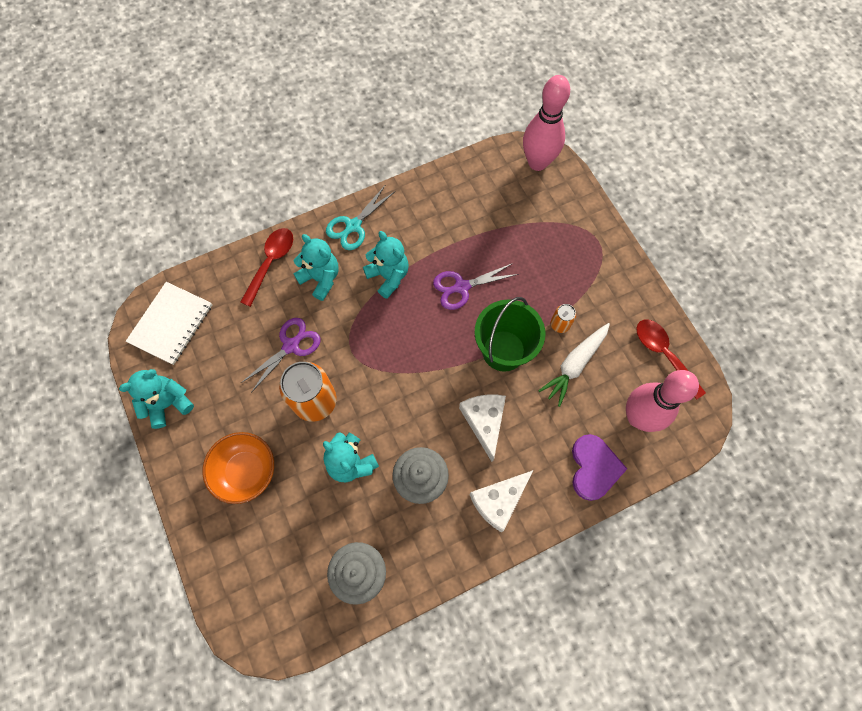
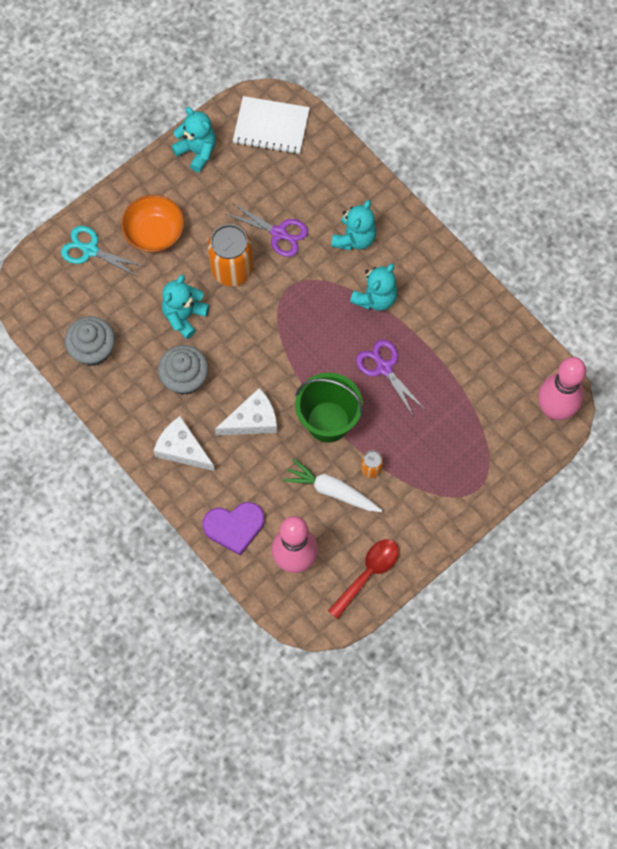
camera: 75 degrees right, 0 degrees up
red spoon [240,228,293,307] -> none
turquoise scissors [326,186,394,250] -> turquoise scissors moved to [61,226,145,278]

